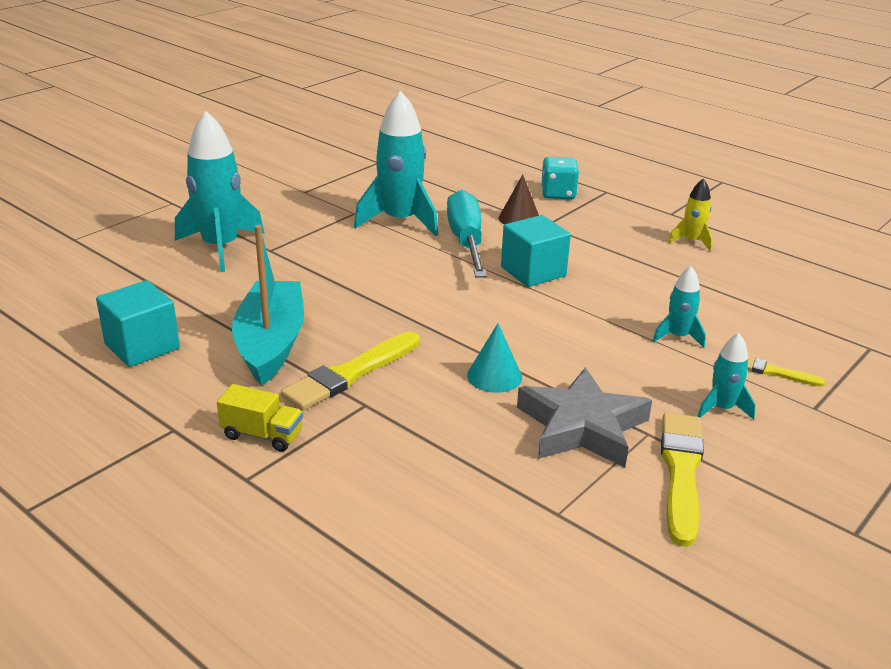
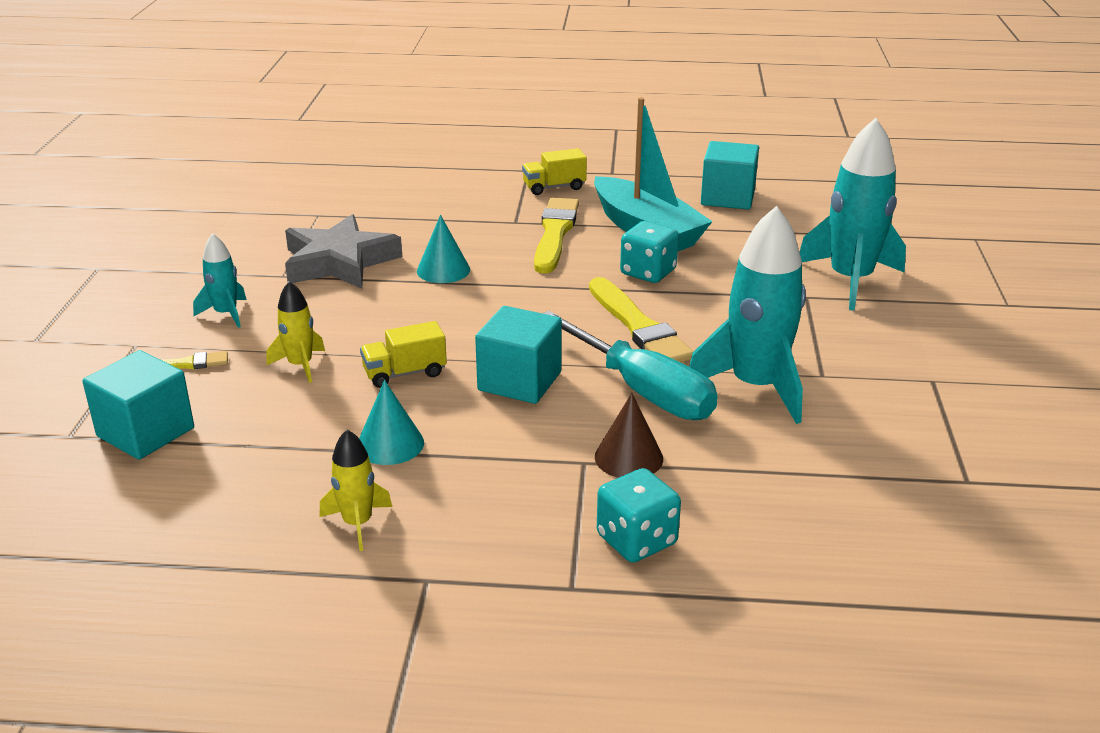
camera: 145 degrees right, 0 degrees up
turquoise rocket [653,266,706,348] -> yellow rocket [267,281,325,383]
yellow brush [661,413,704,547] -> yellow brush moved to [589,277,694,363]
none -> turquoise cube [82,350,194,460]
none -> turquoise cone [359,380,424,465]
none -> yellow truck [360,321,447,388]
none -> turquoise dice [620,221,679,283]

